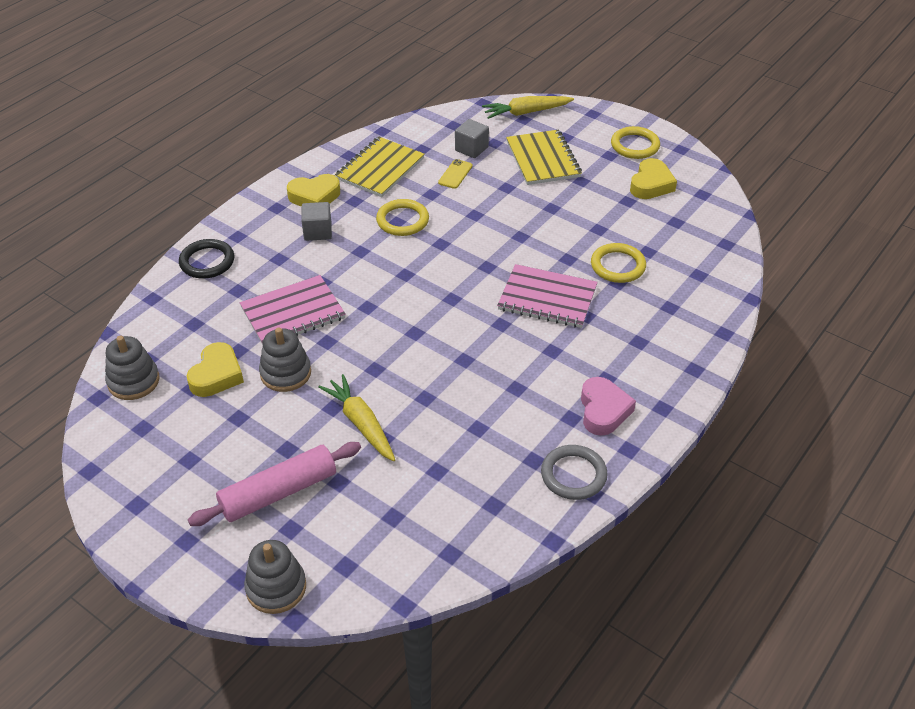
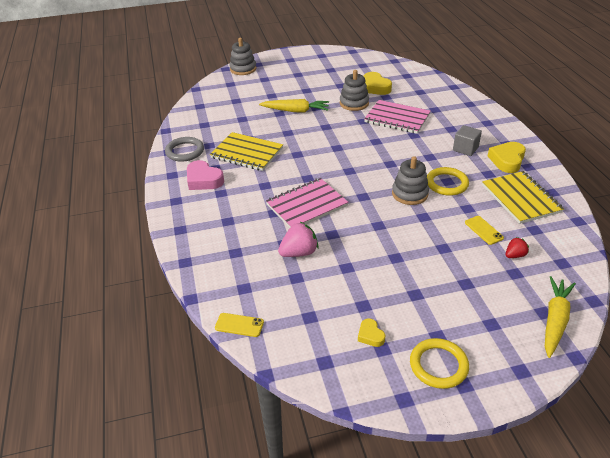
camera: 130 degrees right, 5 degrees down
grey stacking toy [105,336,160,400] -> grey stacking toy moved to [392,156,429,205]
black ring [179,239,234,279] -> none
pink rolling pin [188,442,361,526] -> none
pink notebook [240,275,346,345] -> pink notebook turned 75 degrees counterclockwise [364,100,430,134]
grey cube [455,119,489,158] -> red strawberry [505,237,529,258]
yellow notebook [506,129,582,185] -> yellow notebook moved to [210,132,283,171]
yellow ring [591,243,646,283] -> pink strawberry [278,221,318,257]
yellow heart [630,158,677,199] -> yellow heart [358,318,385,347], size x0.56
none -> yellow phone [215,313,264,337]

